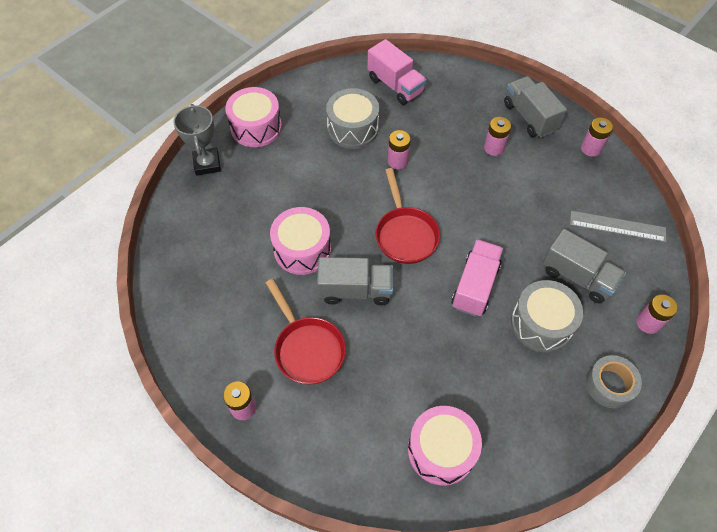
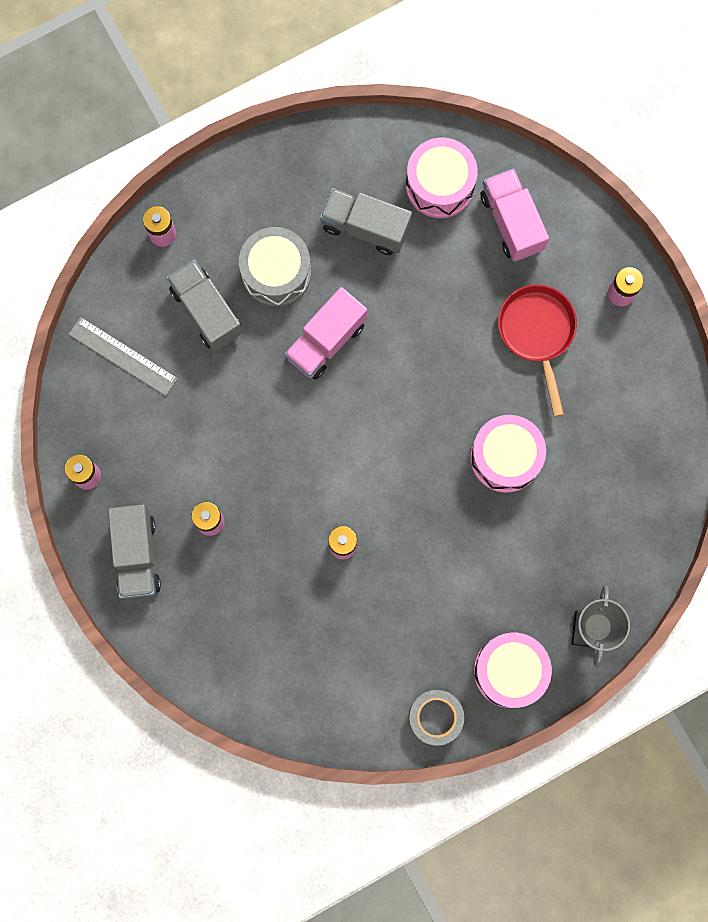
camera: 160 degrees left, 20 degrees up
grey truck [317,257,393,305] -> grey truck moved to [320,188,412,255]
grey drum [326,88,379,149] -> none
pink truck [367,39,427,105] -> pink truck moved to [481,168,549,261]
red pan [376,168,440,264] -> none
grey tape [586,355,642,408] -> grey tape moved to [409,690,464,746]

